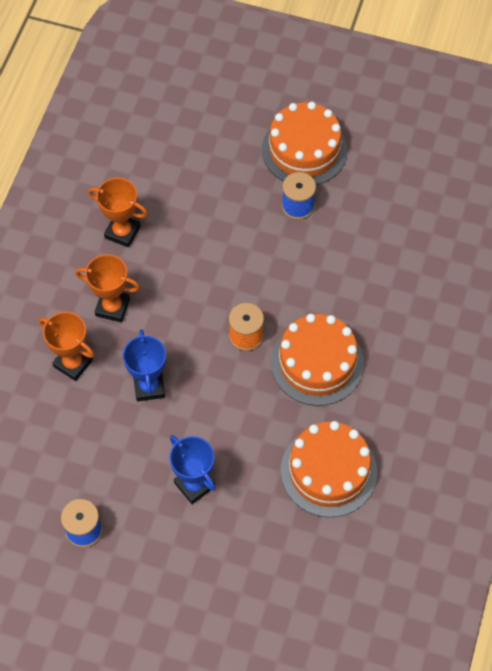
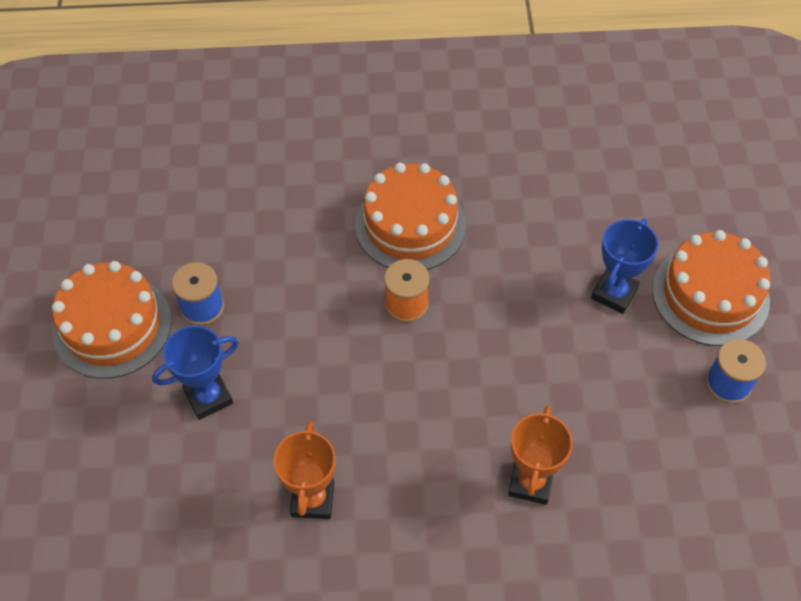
camera: 110 degrees left, 5 degrees down
orange trophy [75,254,140,322] -> none
blue trophy [123,329,166,402] -> blue trophy moved to [152,325,239,420]
orange cake [281,421,377,517] -> orange cake moved to [652,230,771,346]

